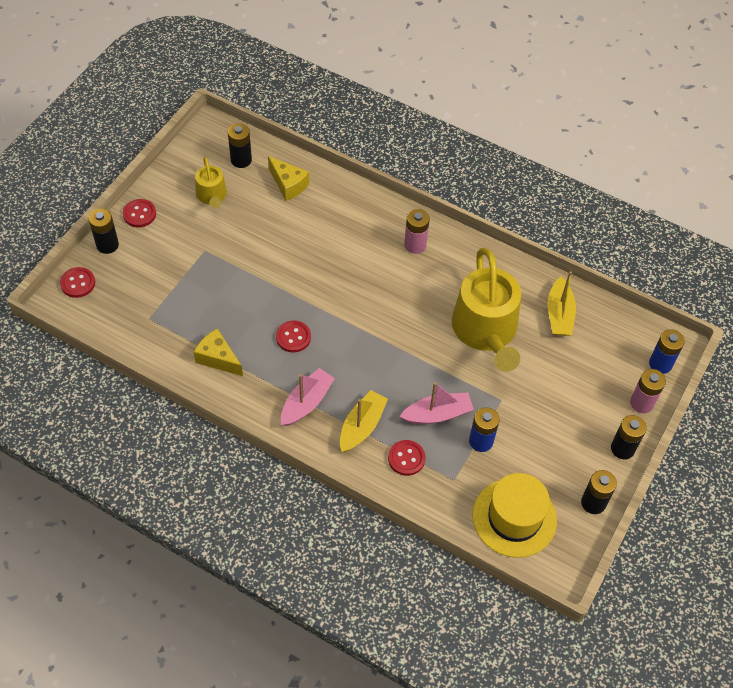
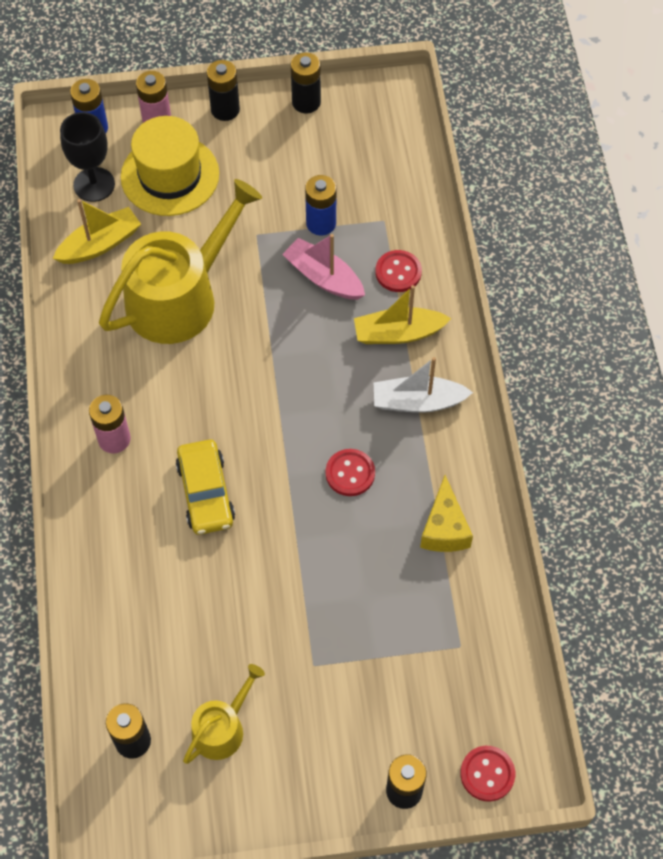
camera: 125 degrees left, 5 degrees up
red button [123,199,156,227] -> none
yellow cheese [268,156,309,201] -> none
pink boat [281,368,335,426] -> white boat [374,357,473,413]
yellow hat [472,473,557,558] -> yellow hat moved to [121,116,219,216]
none -> black goblet [60,112,115,202]
none -> yellow car [176,440,235,535]

